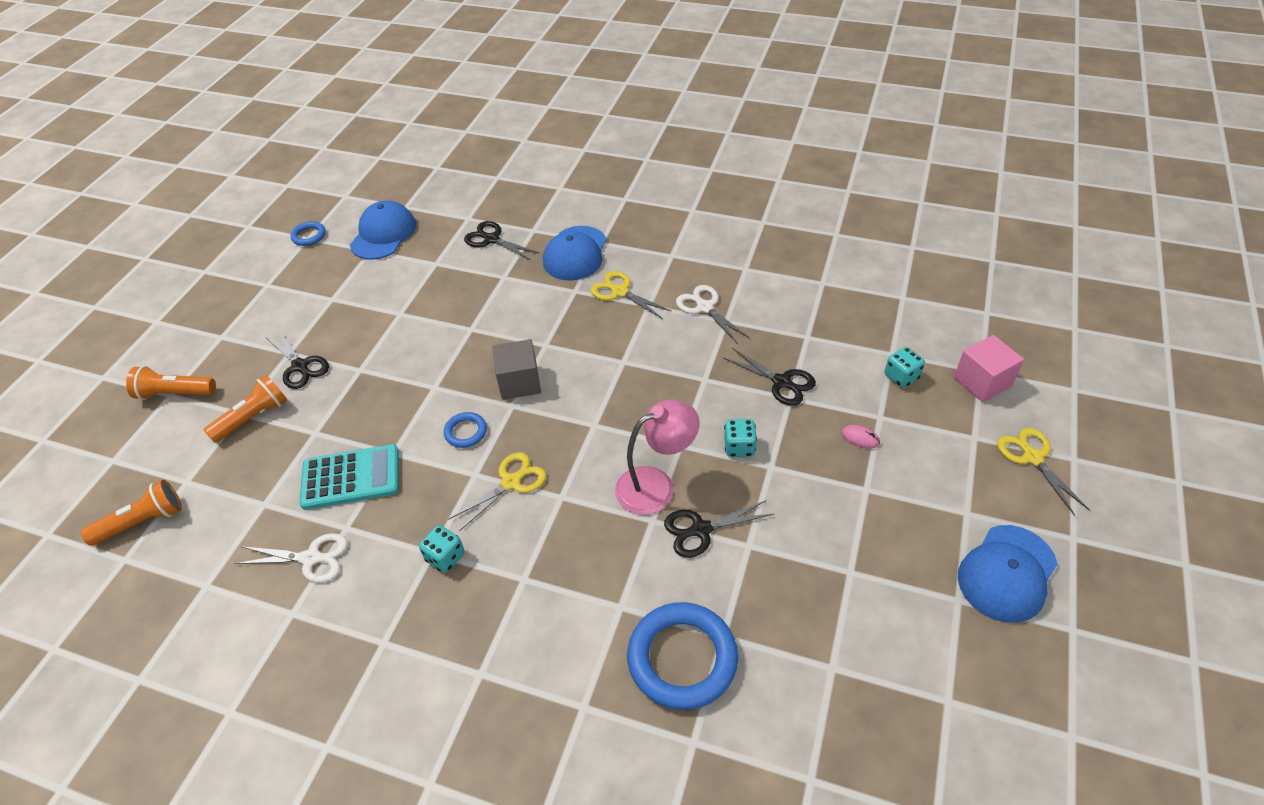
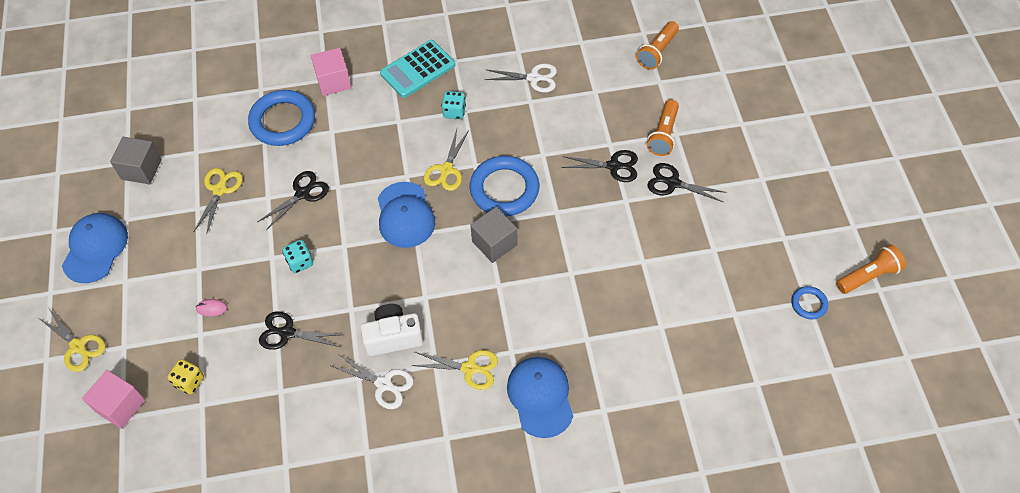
camera: 150 degrees right, 10 degrees up
orange flashlight [126,366,216,400] -> orange flashlight moved to [836,245,906,294]
white scissors [235,533,348,583] -> white scissors turned 150 degrees counterclockwise [484,63,557,92]
turquoise calculator [299,444,399,510] -> turquoise calculator moved to [380,40,455,98]
blue cap [350,201,416,260] -> blue cap moved to [378,182,435,248]
blue ring [444,412,487,448] -> blue ring [470,156,539,216], size x2.06
black scissors [464,221,539,260] -> black scissors moved to [561,150,638,182]
pink lamp [615,400,699,515] -> none
turquoise dice [885,347,925,388] -> yellow dice [167,359,204,394]
none -> grey cube [110,137,162,184]
none -> yellow scissors [194,168,243,235]
none -> pink cube [311,48,352,96]
none -> white camera [361,304,423,356]

